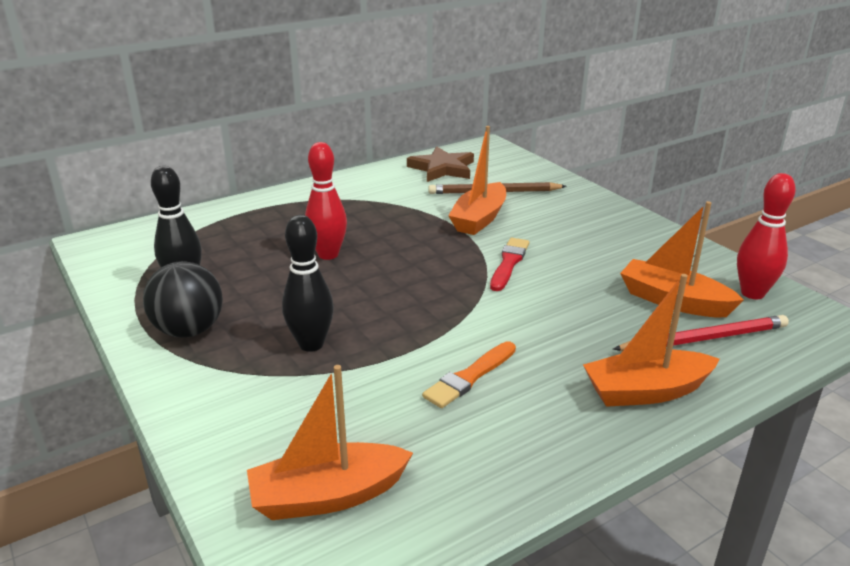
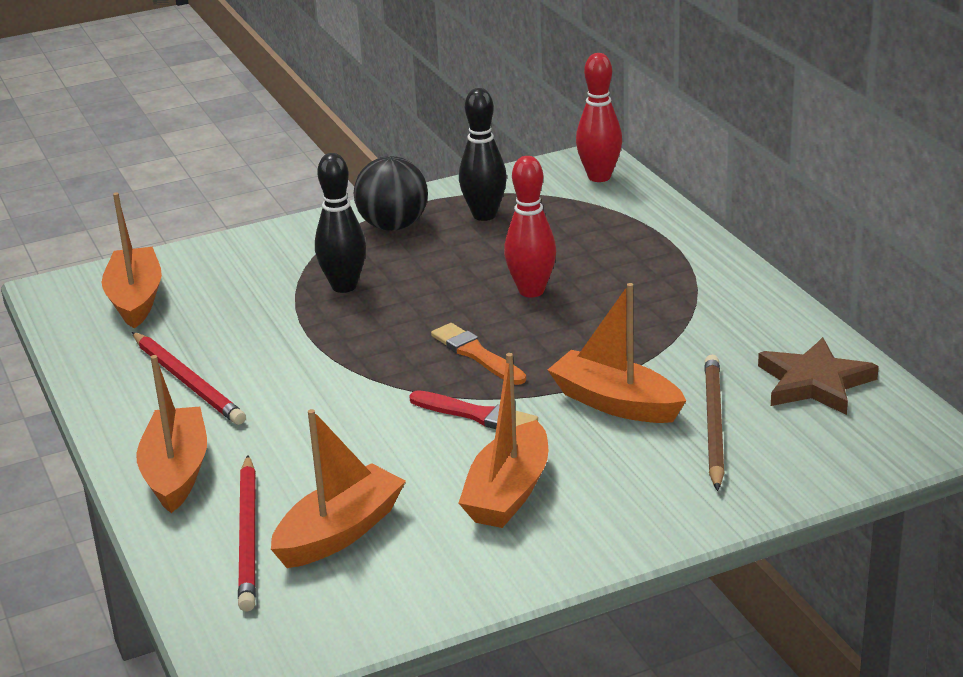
camera: 100 degrees right, 0 degrees up
orange brush [422,341,516,408] -> orange brush moved to [431,323,526,385]
red bowling pin [737,173,796,299] -> red bowling pin moved to [576,53,622,182]
none -> red pencil [132,332,246,425]
none -> orange boat [459,353,548,528]

